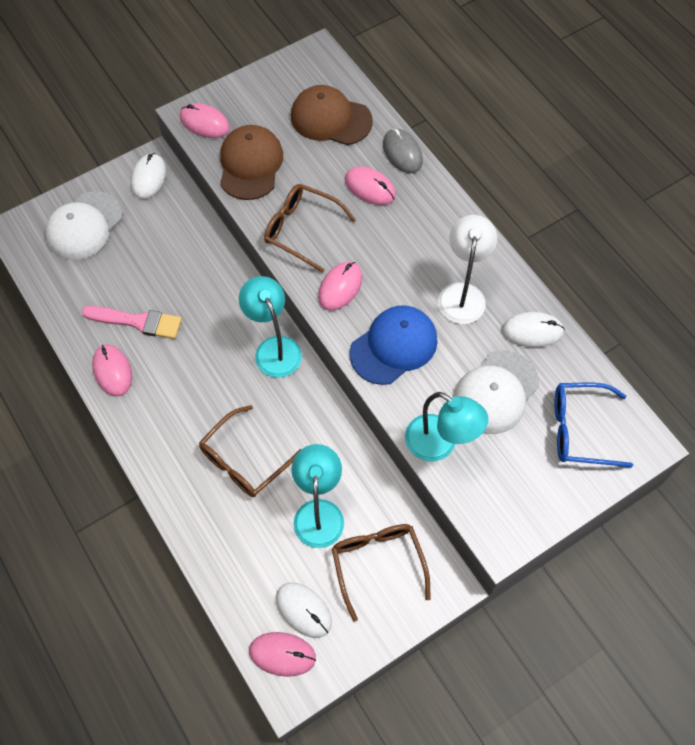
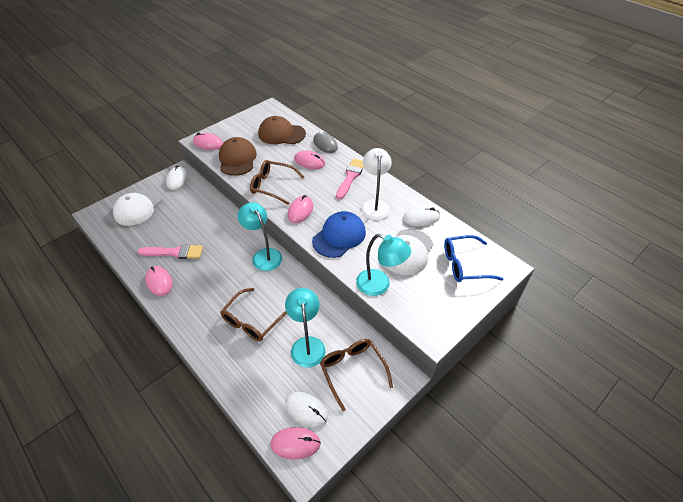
camera: 10 degrees left, 15 degrees down
none -> pink brush [336,159,364,200]

